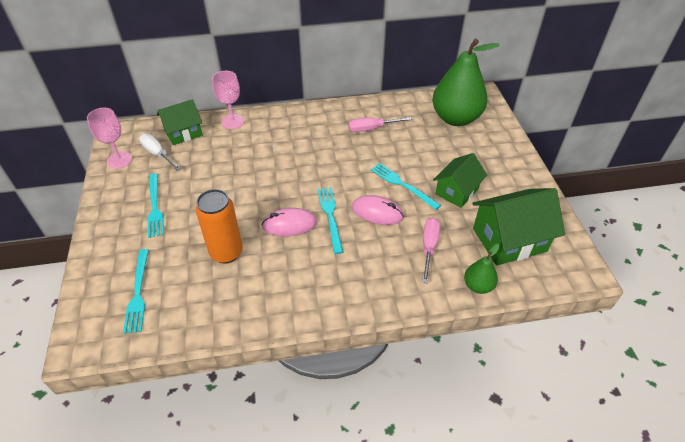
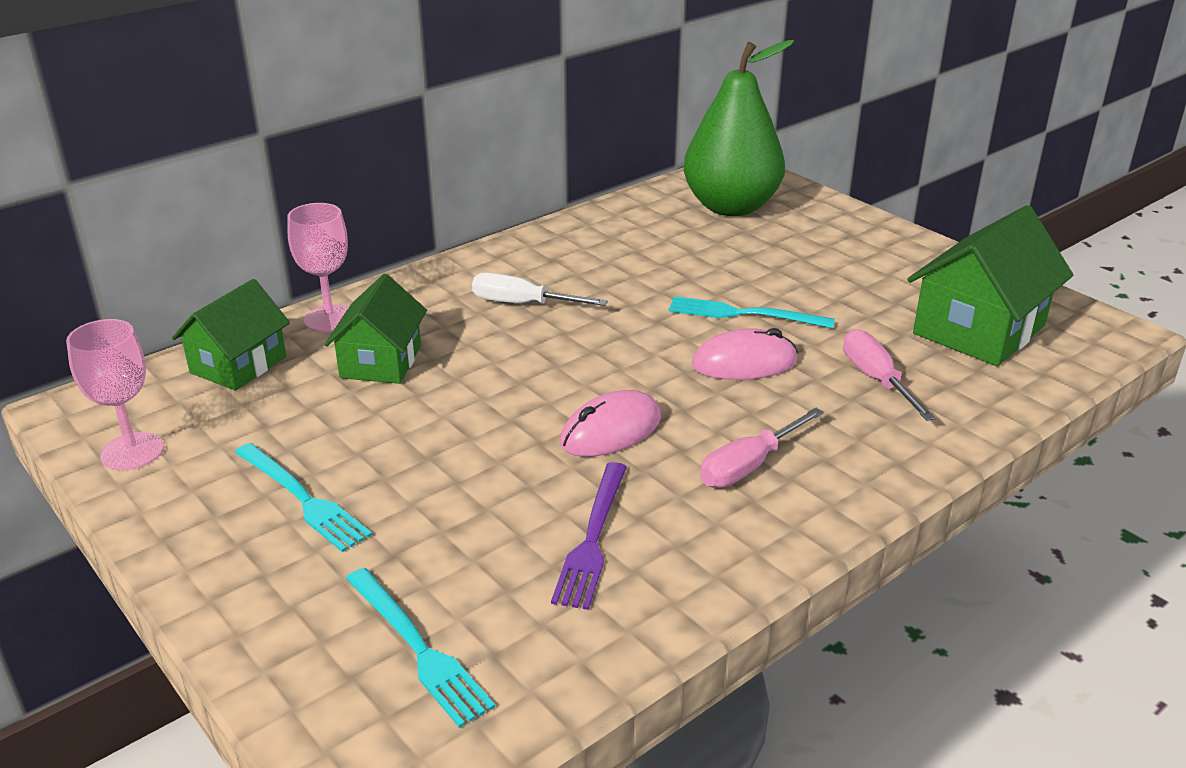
camera: 30 degrees left, 15 degrees down
white screwdriver [139,133,181,171] -> white screwdriver moved to [472,273,608,306]
orange can [196,189,243,263] -> none
turquoise fork [318,187,343,254] -> none
pink screwdriver [348,117,412,132] -> pink screwdriver moved to [700,407,824,488]
green house [433,153,487,208] -> green house moved to [324,274,427,384]
green pear [464,244,500,294] -> none
none -> purple fork [551,462,627,610]

